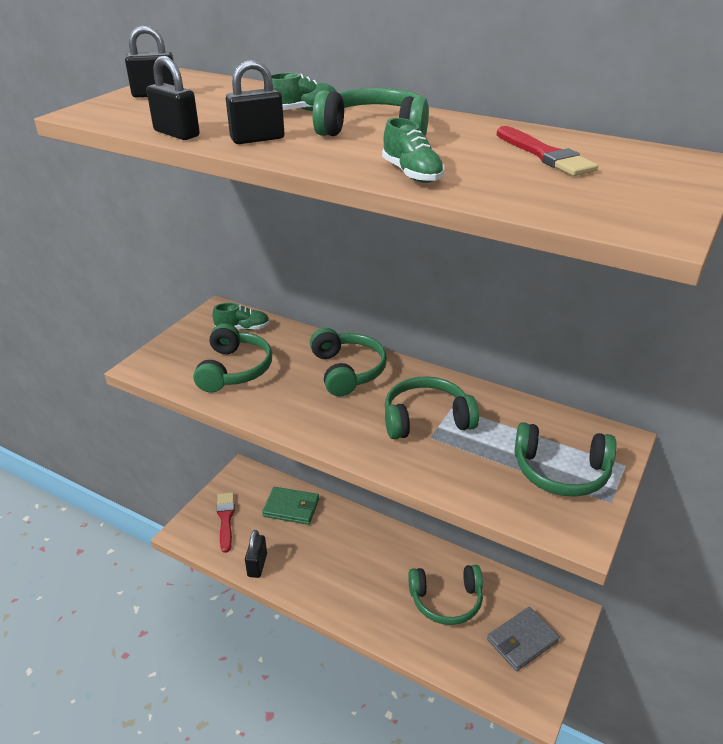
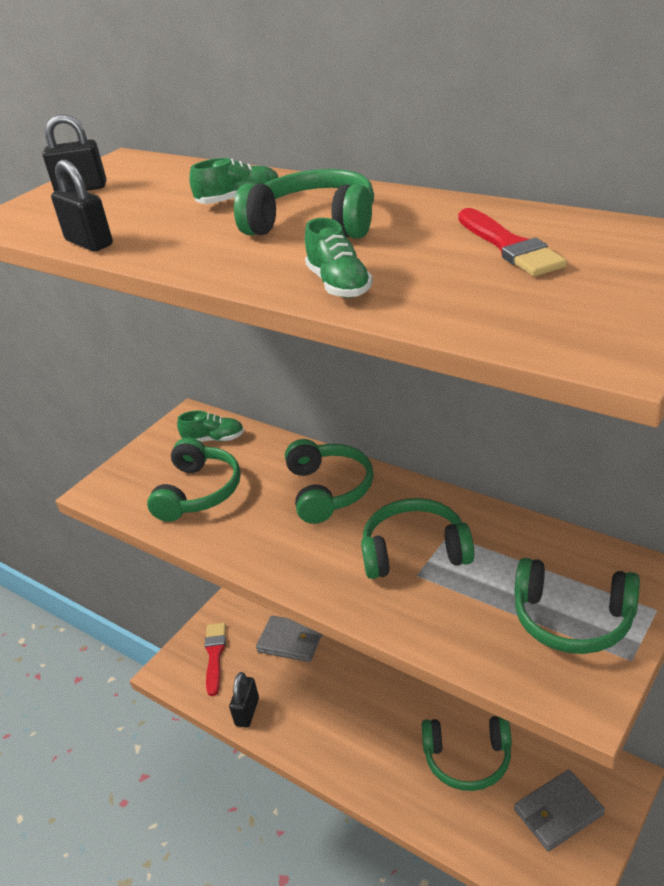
camera: 10 degrees right, 0 degrees up
black padlock [226,60,284,144] -> none
green wallet [262,487,319,525] -> grey wallet [256,616,322,662]

